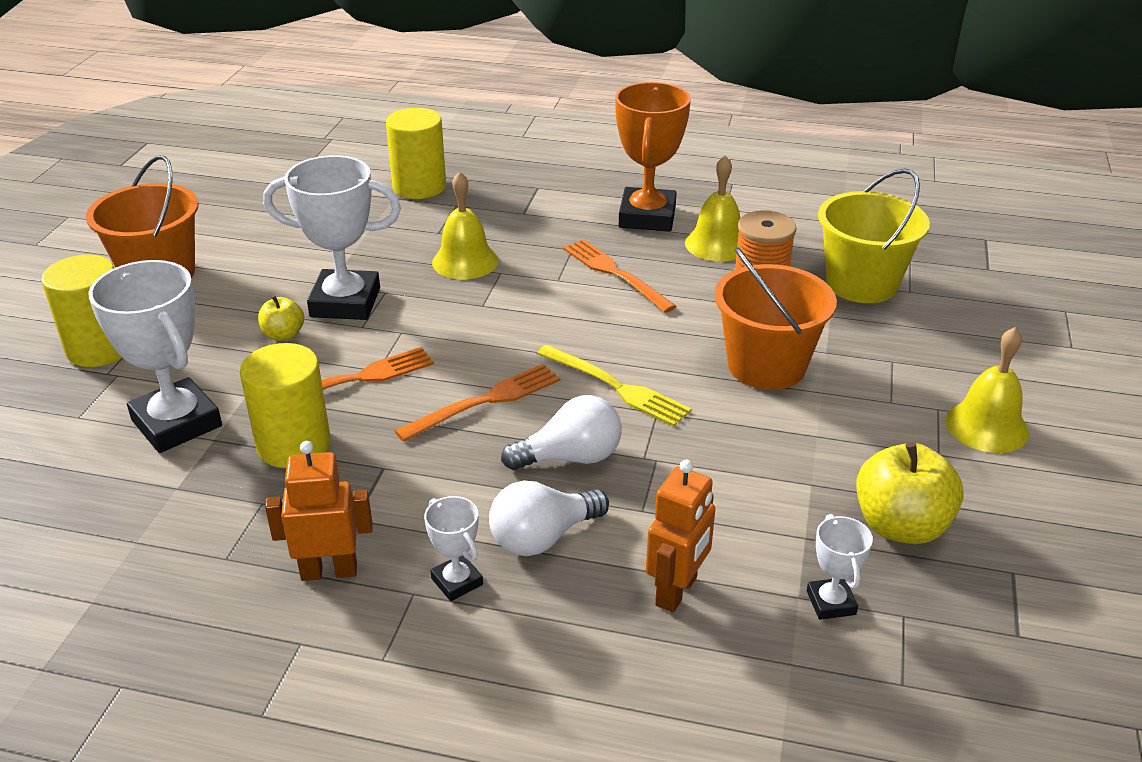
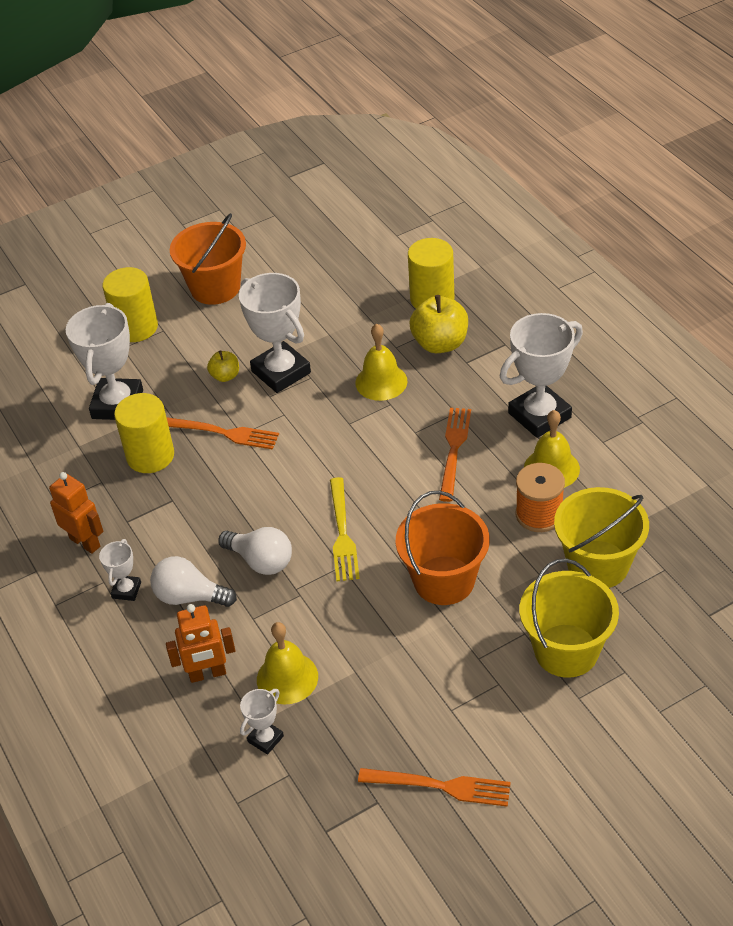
camera: 50 degrees right, 10 degrees up
orange fork [395,364,560,442] -> orange fork moved to [358,768,511,807]
orange trophy [615,82,691,231] -> white trophy [500,313,583,438]
yellow apple [856,442,964,544] -> yellow apple moved to [409,295,468,353]
yellow bell [946,327,1029,453] -> yellow bell moved to [257,622,318,705]
none -> yellow bucket [519,558,619,678]

